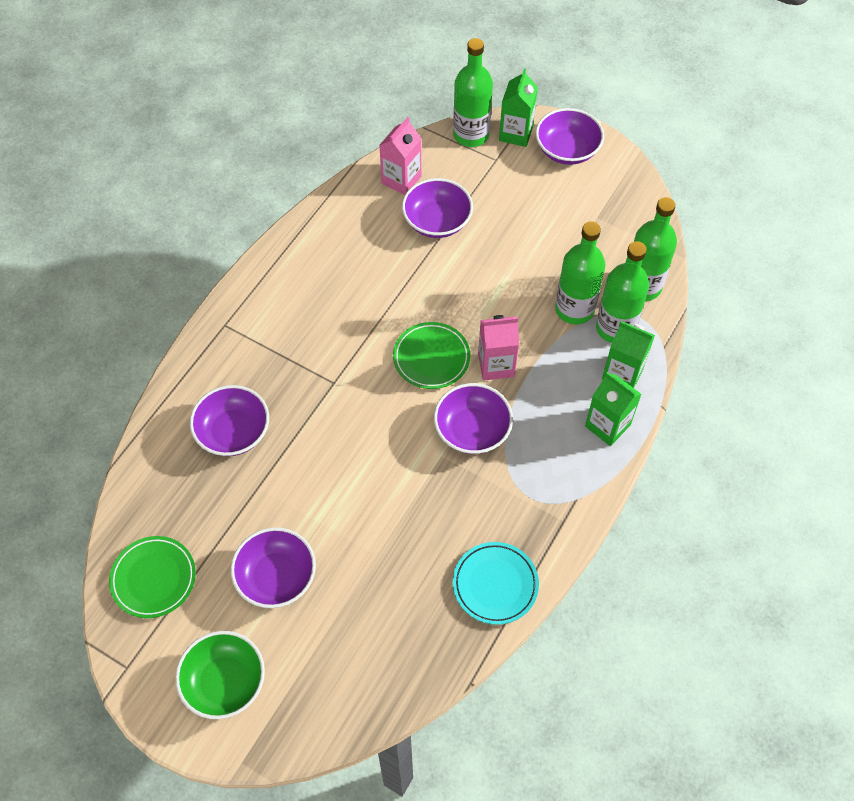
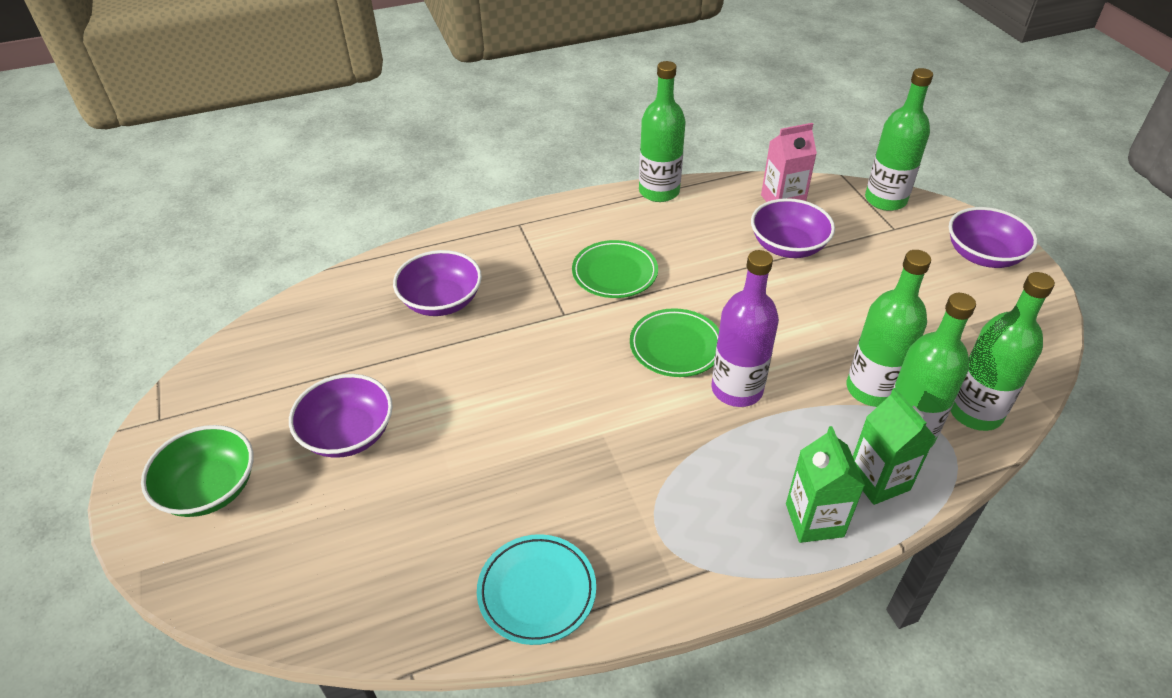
camera: 40 degrees right, 15 degrees down
green plate [109,536,196,618] -> green plate moved to [572,240,658,298]
purple bowl [434,383,513,454] -> none
pink carton [478,315,519,381] -> purple bottle [711,250,779,407]
green carton [499,69,538,147] -> none
none -> green bottle [639,61,686,202]

